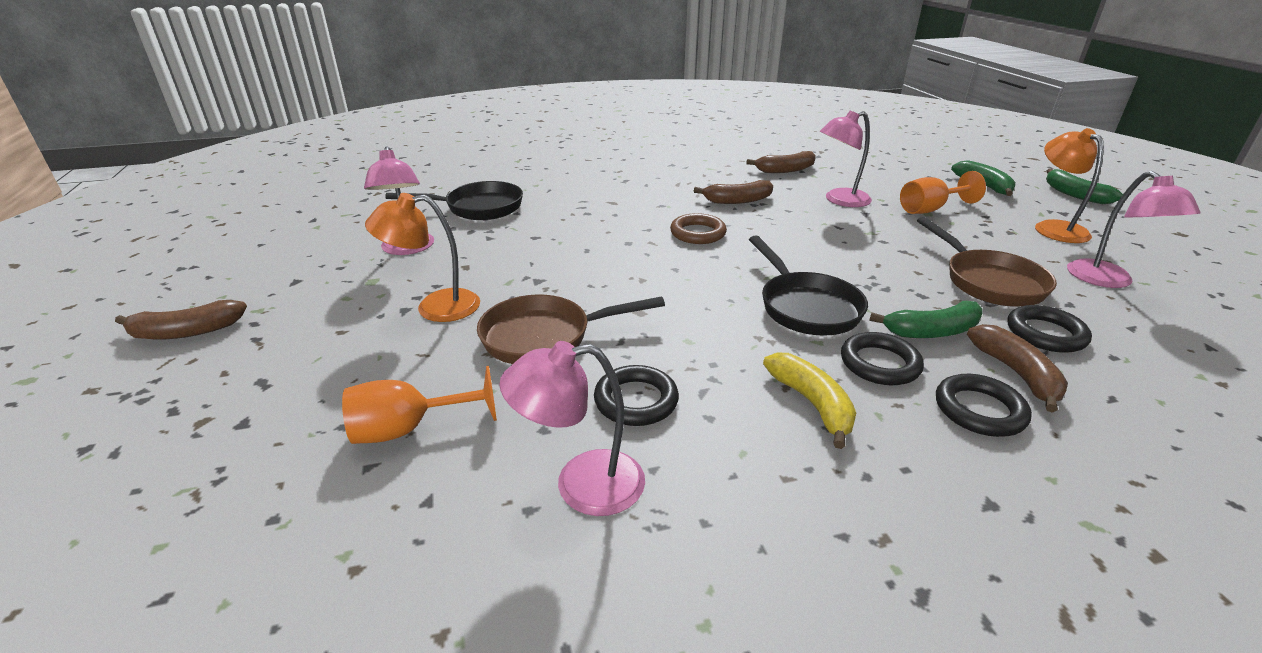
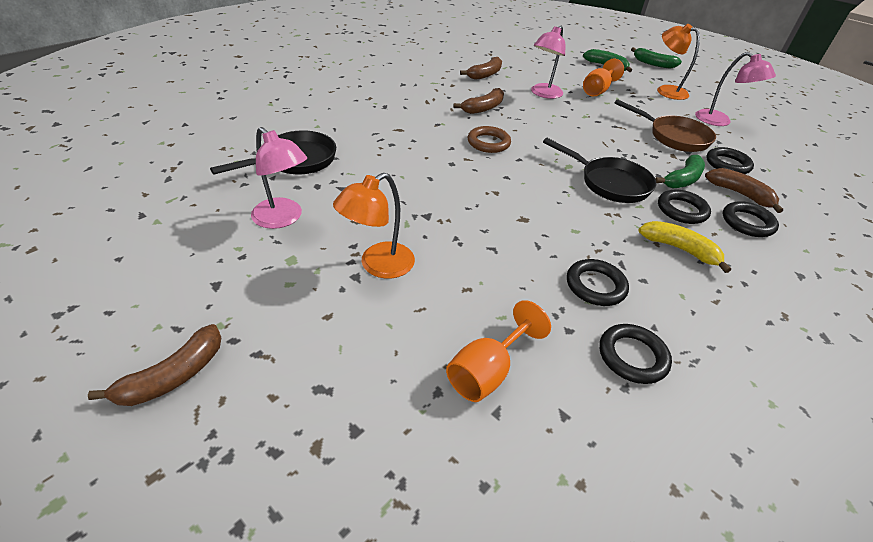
camera: 35 degrees left, 10 degrees up
brown pan [477,295,665,364] -> none
pink lamp [499,341,645,516] -> black ring [599,324,672,384]

